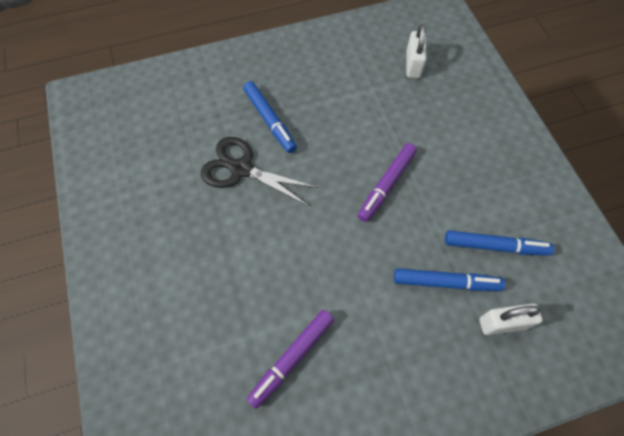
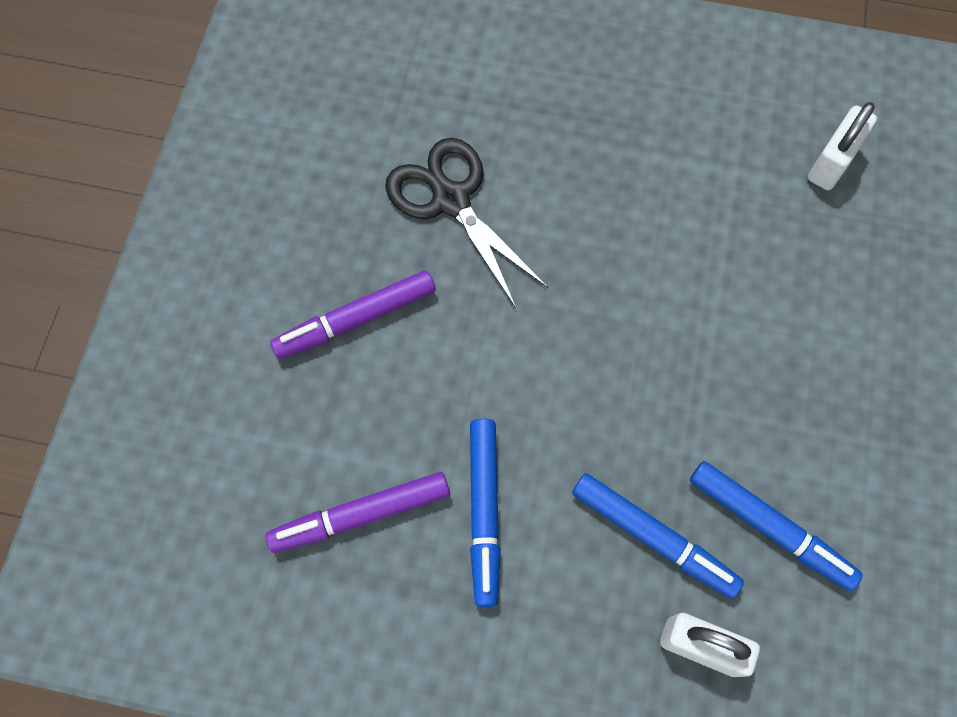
camera: 30 degrees right, 5 degrees up
blue marker [243,81,297,153] -> blue marker moved to [470,418,501,607]
purple marker [358,143,417,222] -> purple marker moved to [270,270,436,359]

